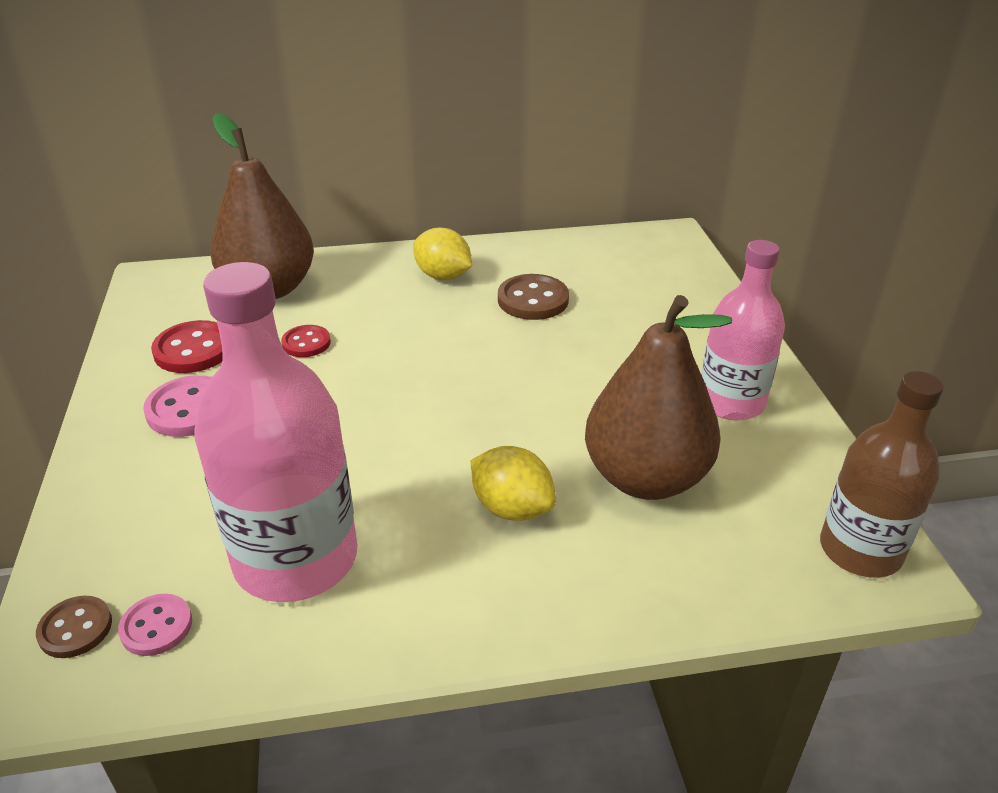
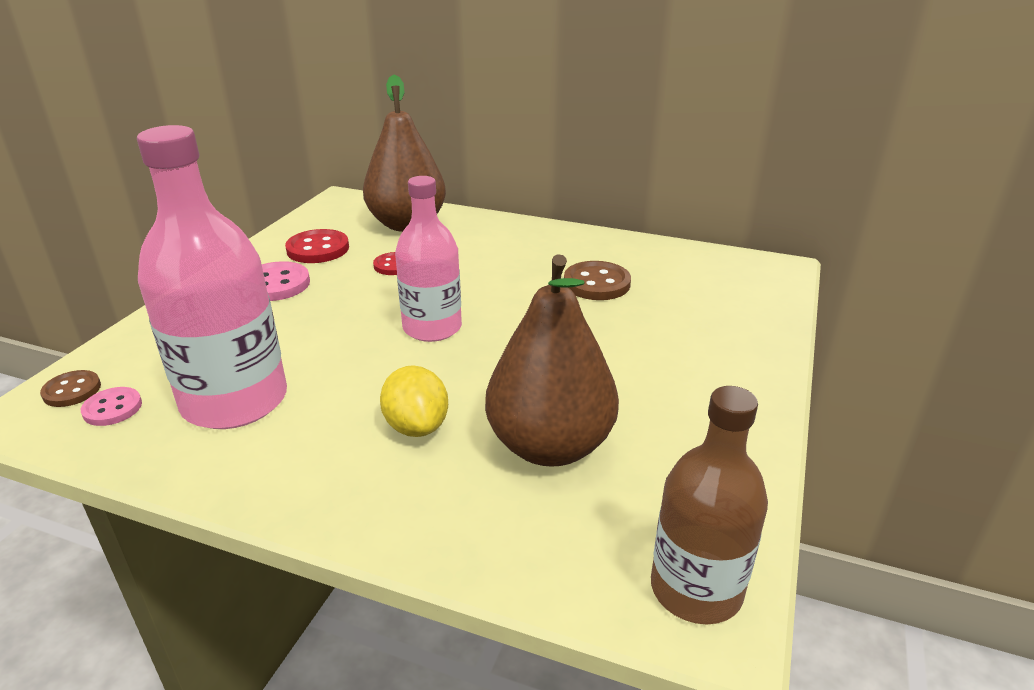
camera: 30 degrees right, 5 degrees down
yellow lemon [413,228,472,280] -> none
pink bottle [701,240,785,421] -> pink bottle moved to [395,176,462,342]

